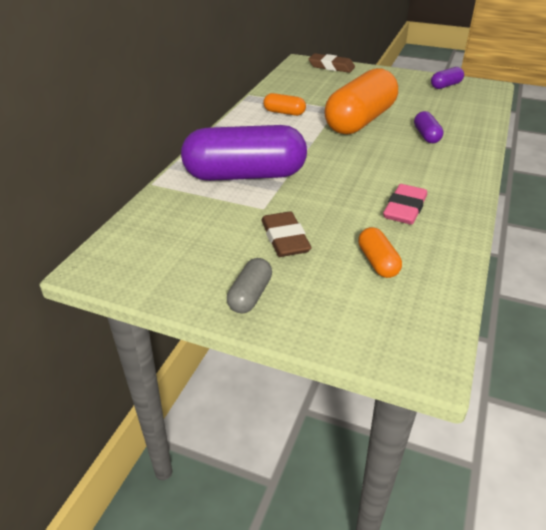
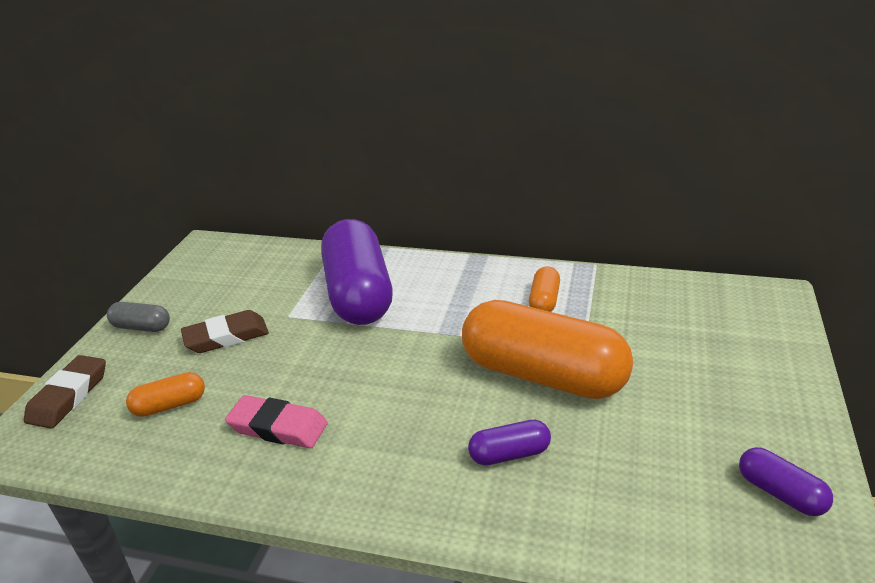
camera: 85 degrees right, 5 degrees down
brown eraser [309,53,355,73] -> brown eraser moved to [24,355,106,429]

